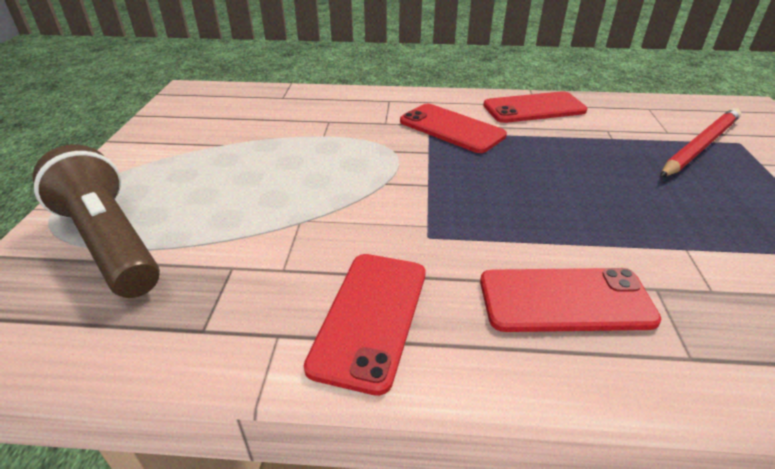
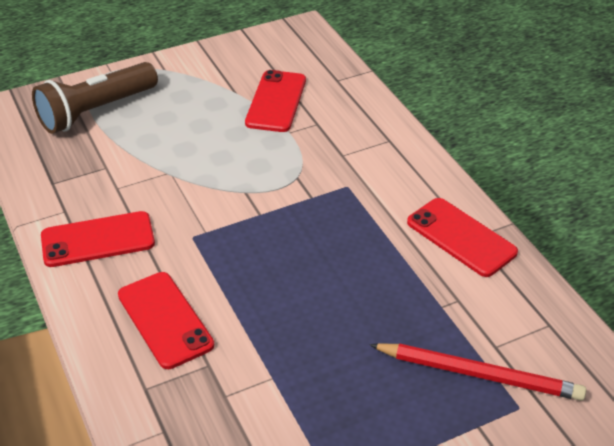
camera: 60 degrees right, 5 degrees up
brown flashlight [33,145,160,298] -> brown flashlight turned 150 degrees counterclockwise [32,62,158,134]
red phone [400,104,507,153] -> red phone moved to [245,70,306,132]

